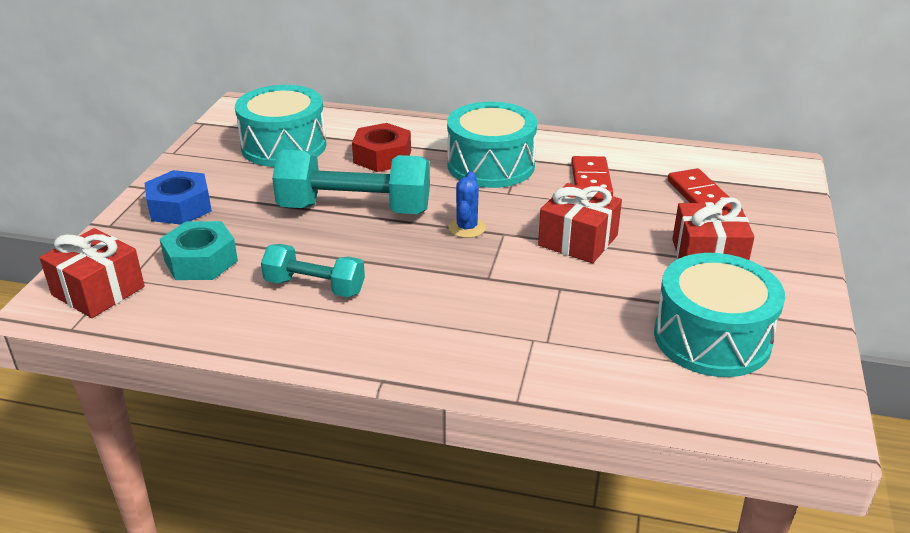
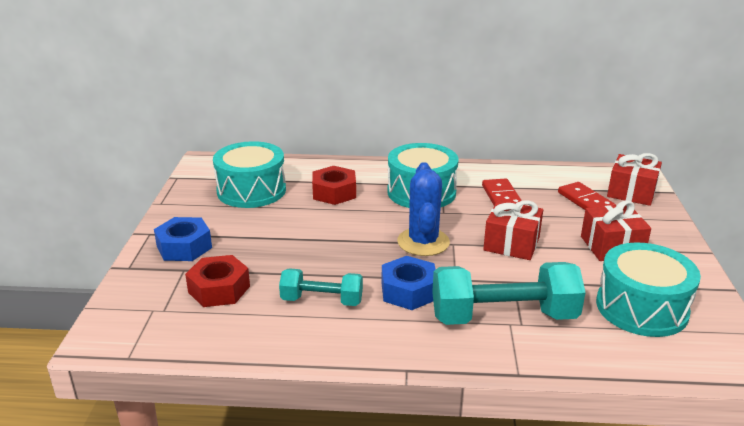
camera: 10 degrees left, 5 degrees down
red gift [39,228,145,318] -> red gift moved to [607,153,662,206]
turquoise nut [160,221,238,280] -> red nut [185,255,250,307]
turquoise dumbbell [272,150,430,214] -> turquoise dumbbell moved to [432,262,586,325]
blue cactus [448,171,486,238] -> blue cactus [397,162,450,256], size x1.76
none -> blue nut [382,256,436,310]

